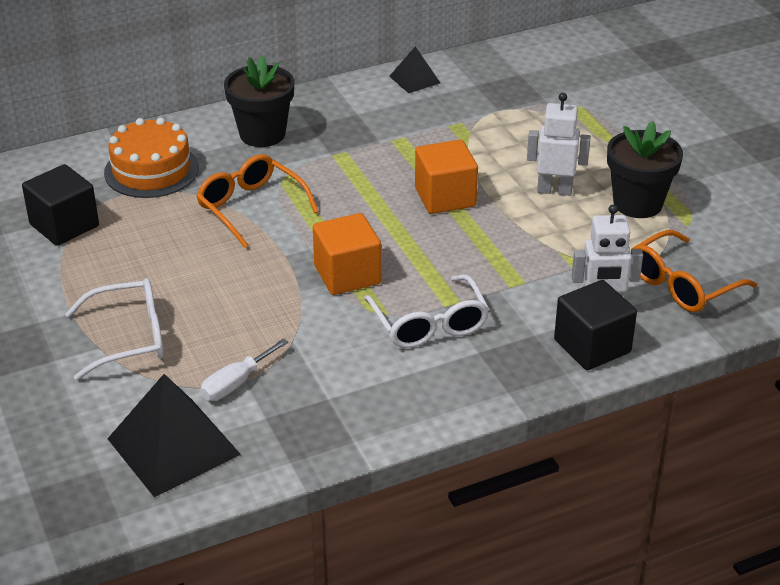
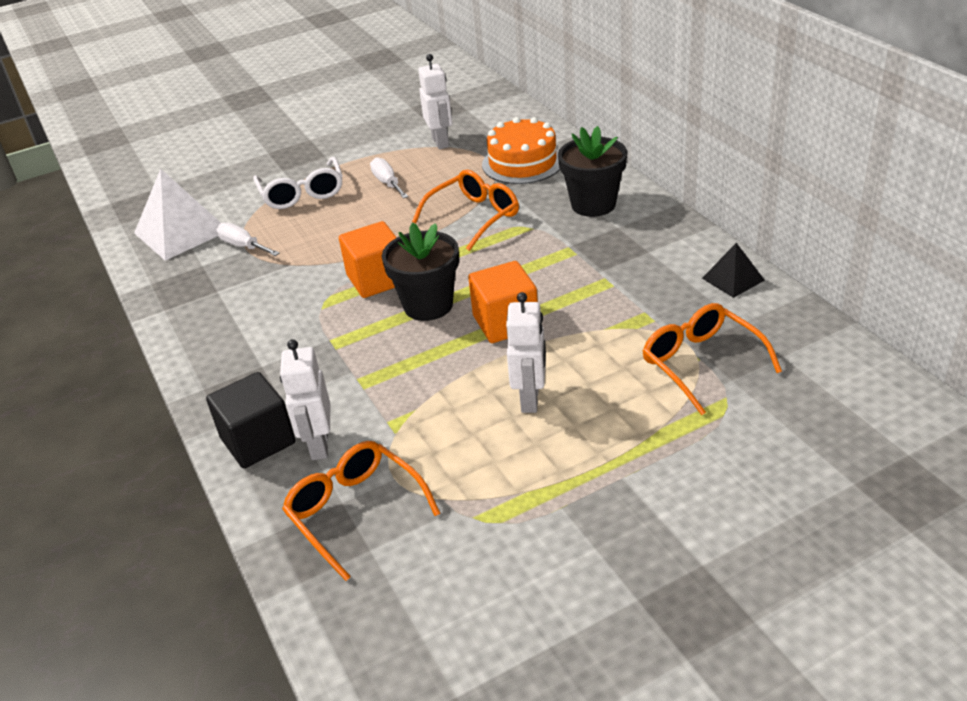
camera: 90 degrees right, 0 degrees up
black cube [22,164,99,246] -> white robot [418,54,452,149]
black pyramid [107,374,241,497] -> white pyramid [134,169,221,261]
white glasses [364,274,489,348] -> none
black flower pot [607,121,683,218] -> black flower pot moved to [382,222,459,321]
none -> white screwdriver [370,157,408,199]
none -> orange glasses [643,303,782,415]

